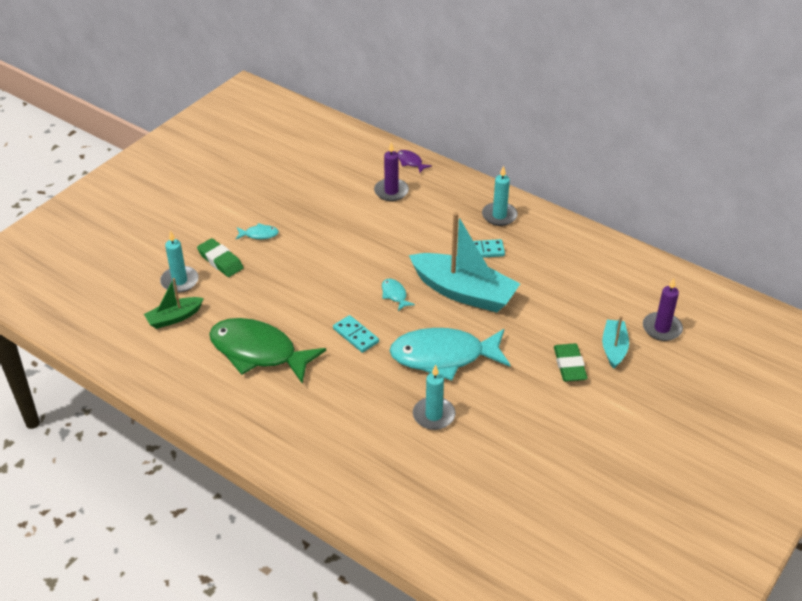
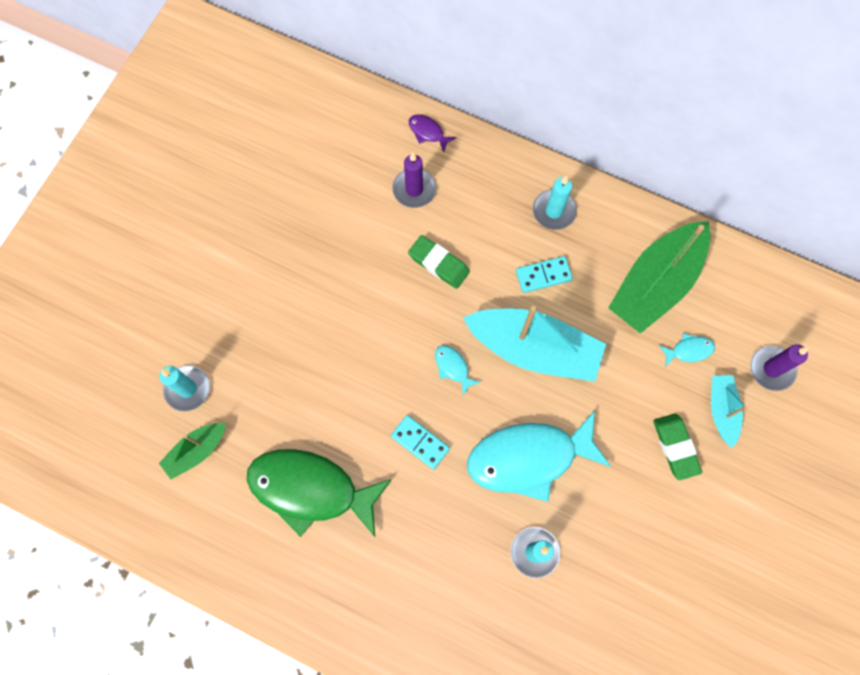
camera: 10 degrees left, 30 degrees up
green eraser [197,238,244,277] -> green eraser moved to [408,235,470,289]
turquoise fish [236,223,279,239] -> turquoise fish moved to [659,333,715,367]
none -> green boat [608,221,711,334]

